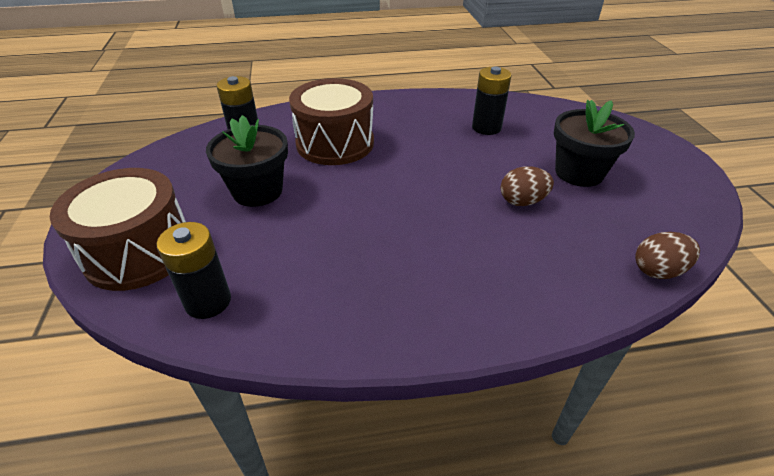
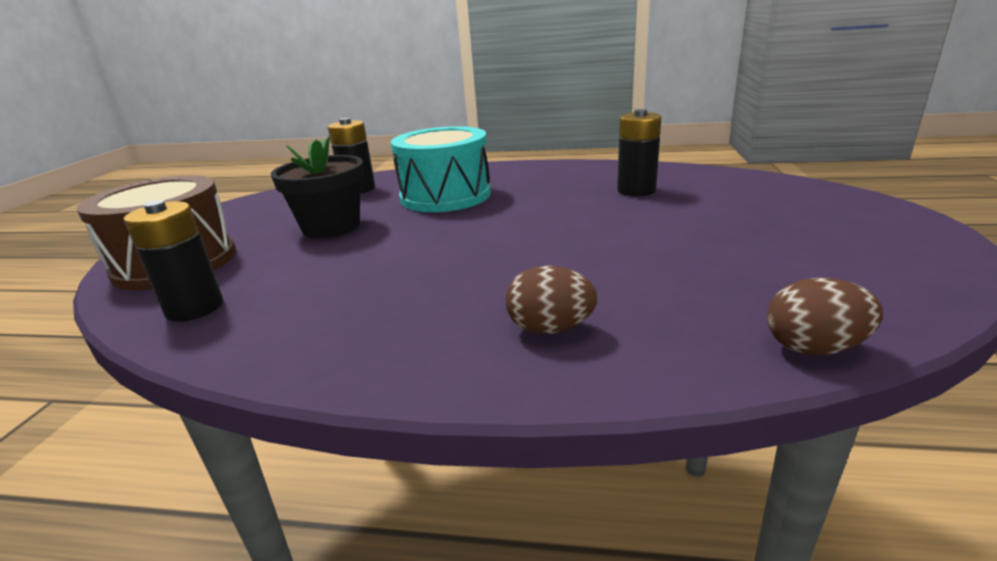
camera: 20 degrees right, 15 degrees down
brown drum [289,78,374,165] -> turquoise drum [391,126,491,212]
brown egg [501,166,554,206] -> brown egg moved to [506,266,598,334]
black flower pot [554,100,635,187] -> none

